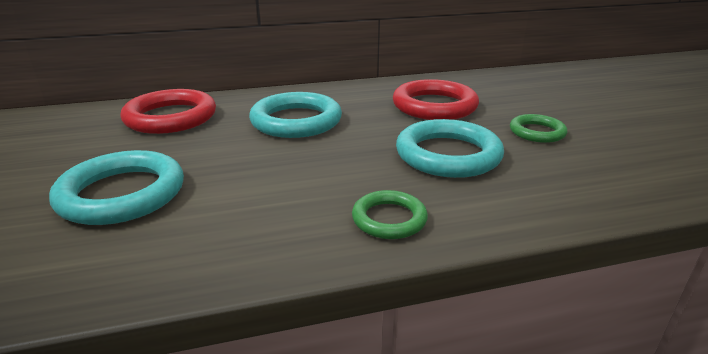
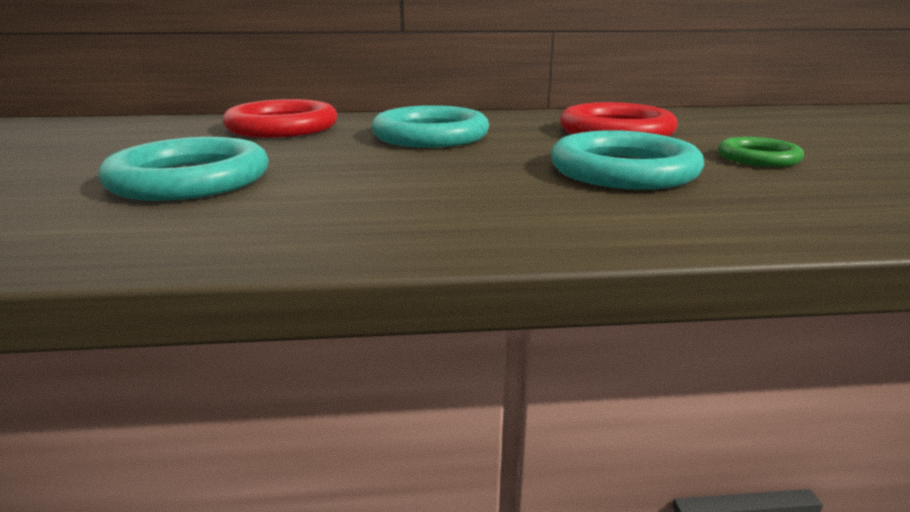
camera: 10 degrees right, 5 degrees down
green ring [352,190,428,239] -> none

